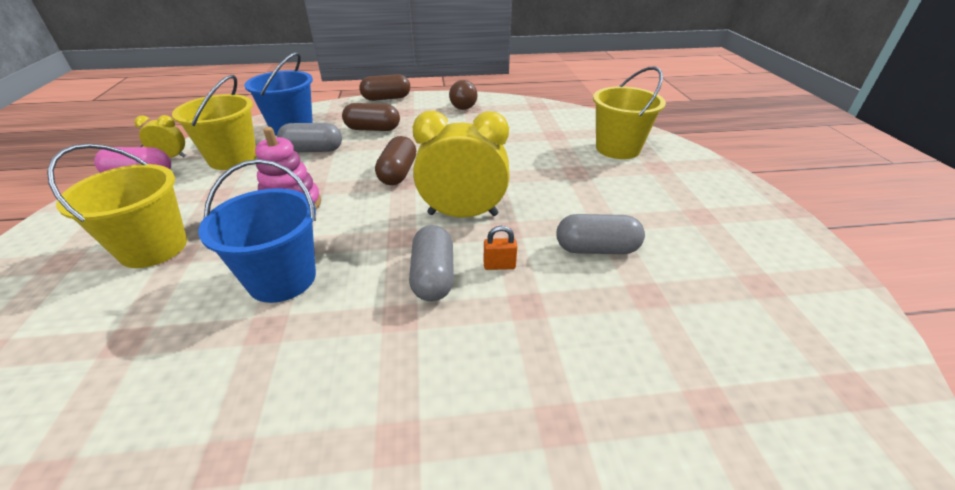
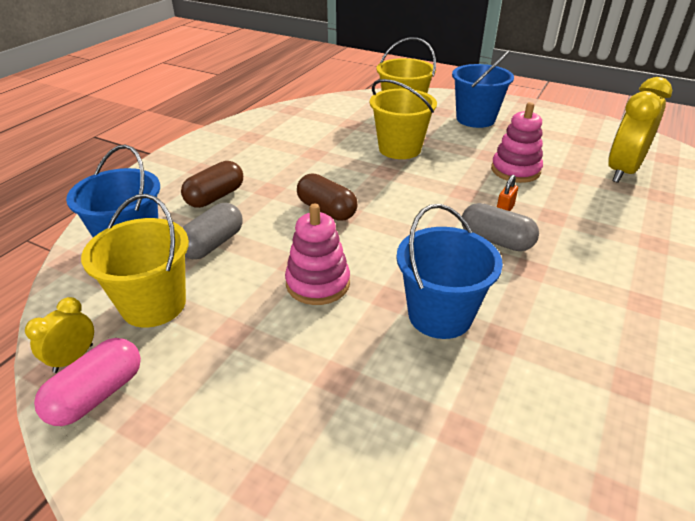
camera: 55 degrees left, 0 degrees up
yellow bucket [47,144,187,268] -> yellow bucket moved to [370,79,437,159]
brown capsule [360,74,410,101] -> none
yellow clock [412,111,510,217] -> yellow clock moved to [608,77,672,183]
brown light bulb [449,80,478,110] -> none
grey capsule [556,214,645,254] -> pink stacking toy [491,102,543,183]
none -> blue bucket [452,50,514,128]

